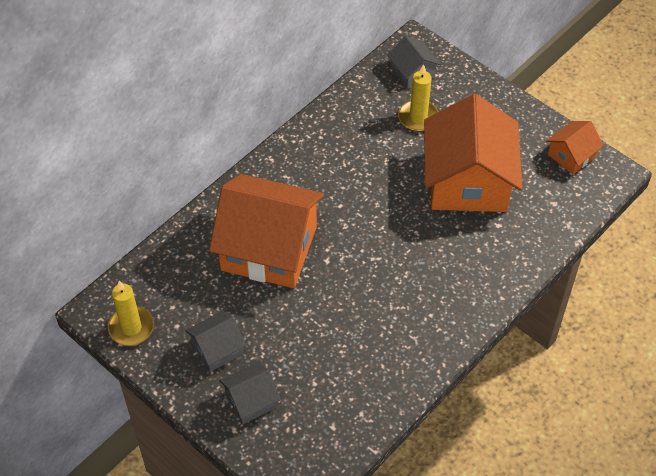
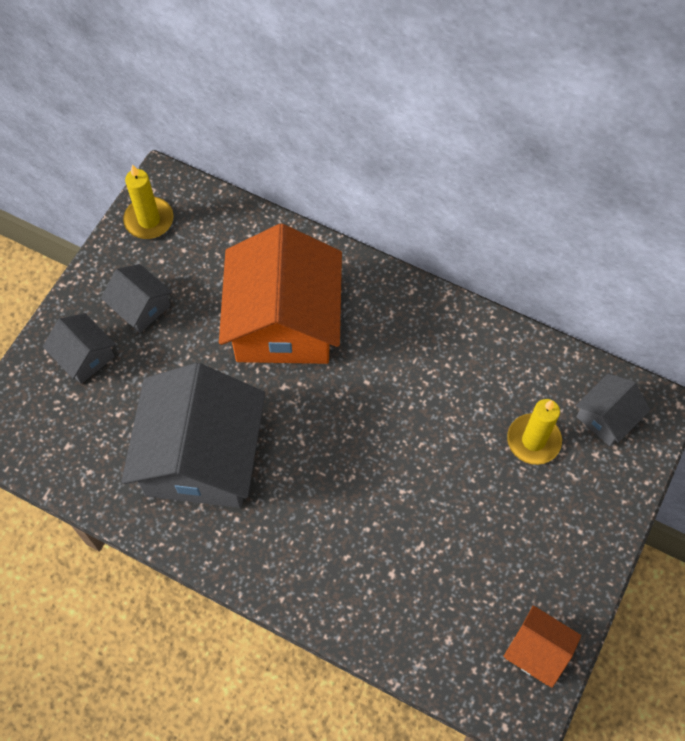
camera: 75 degrees right, 10 degrees up
orange house [424,94,523,212] -> none
none -> grey house [121,363,265,508]

